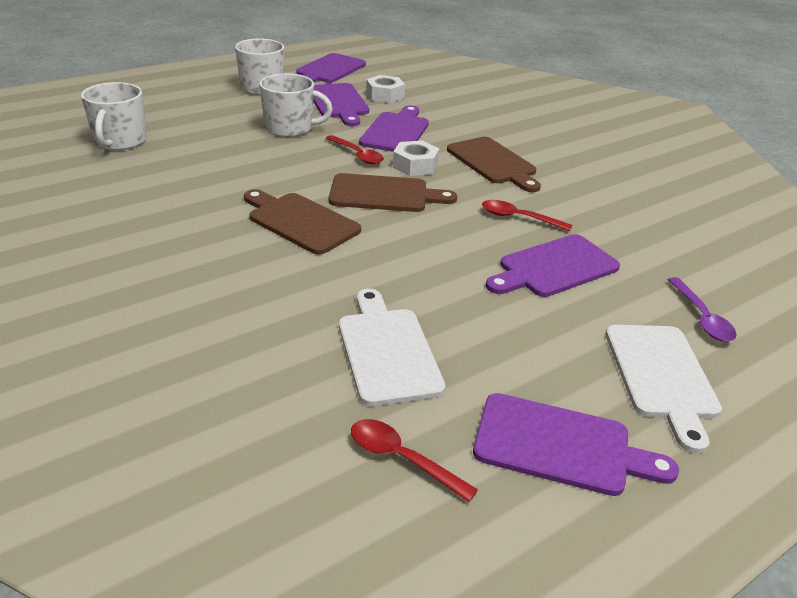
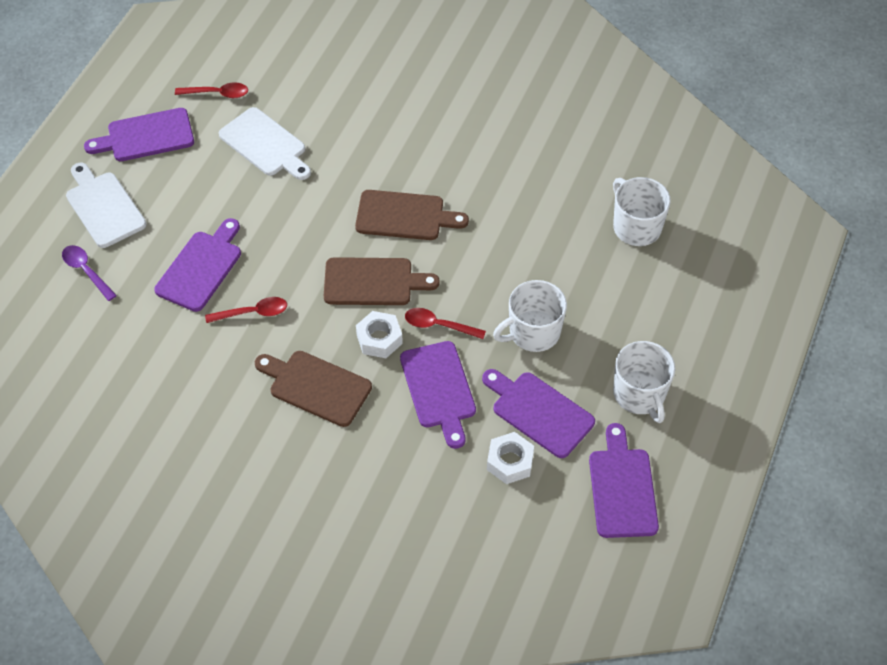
camera: 150 degrees right, 20 degrees up
brown cutting board [329,173,457,212] -> brown cutting board turned 150 degrees counterclockwise [324,257,440,305]

